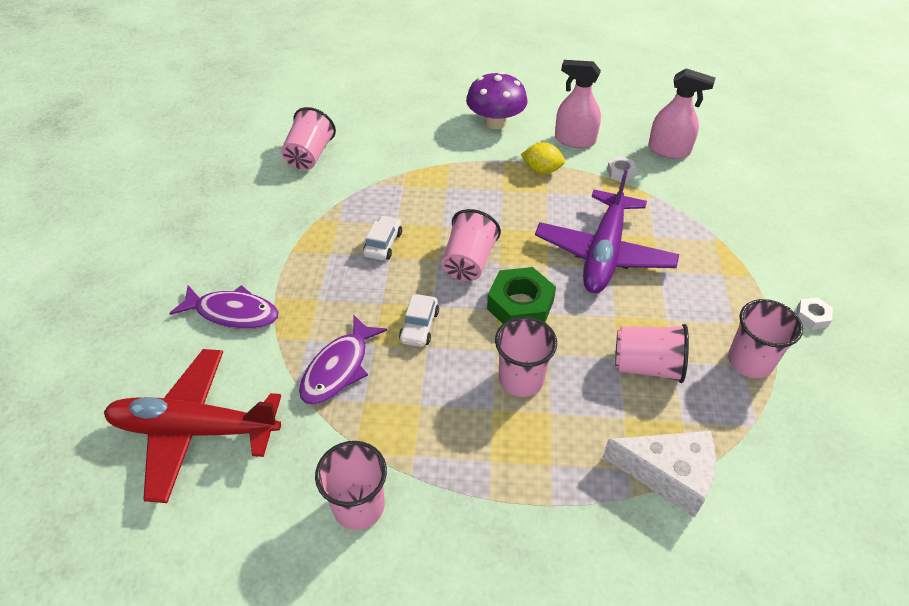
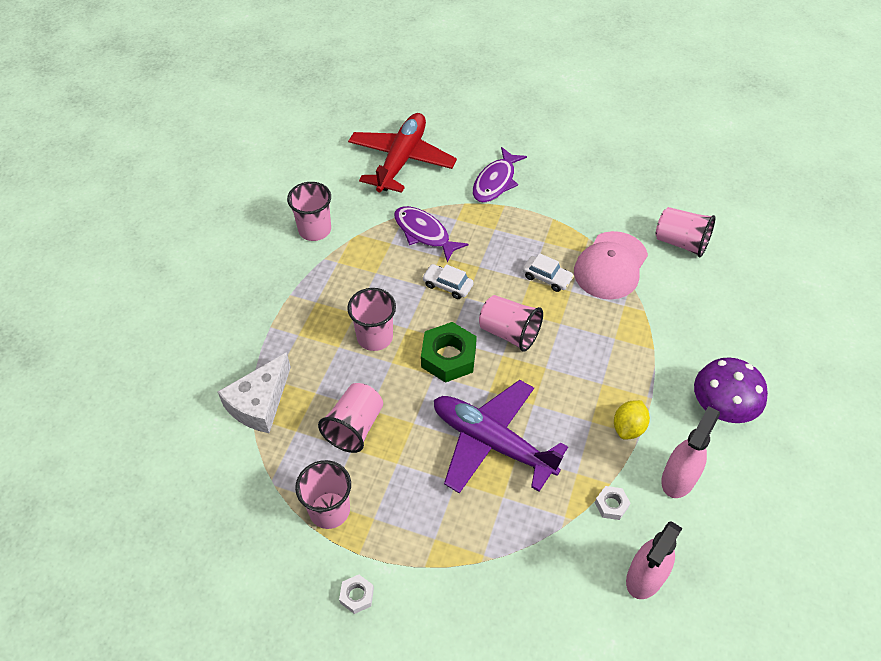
camera: 105 degrees right, 5 degrees up
none -> pink cap [574,231,648,300]

